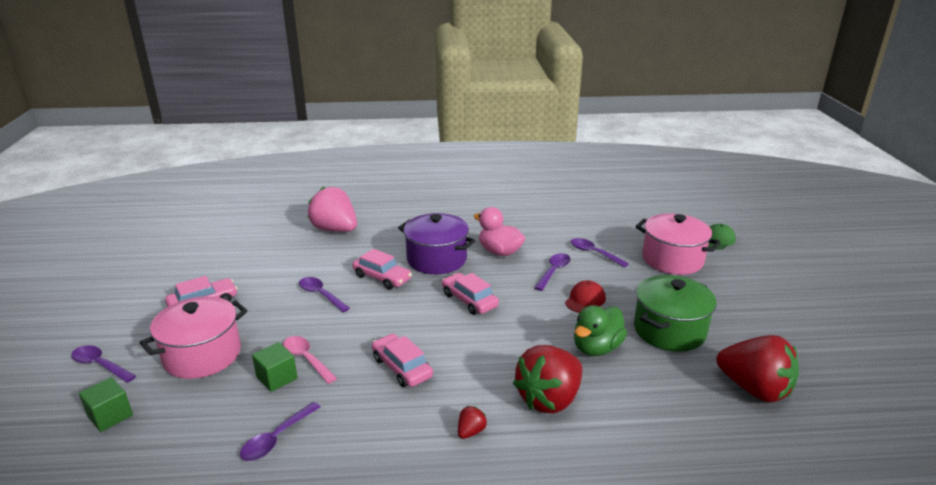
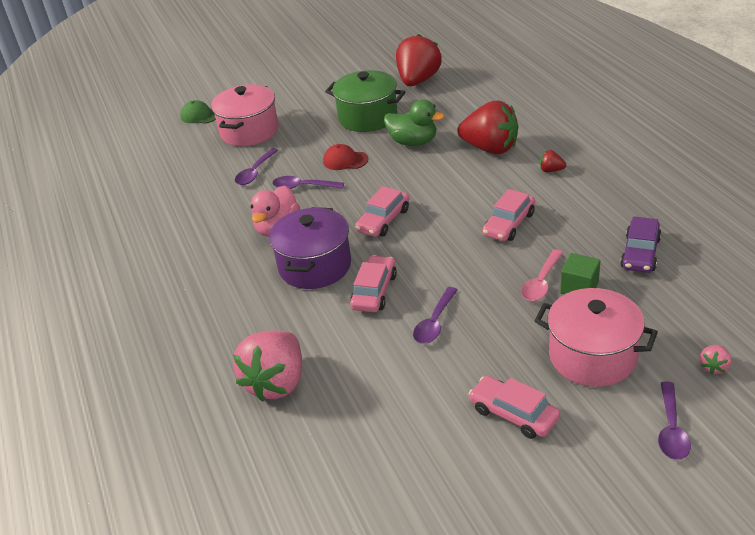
camera: 105 degrees left, 10 degrees up
green cube [79,377,133,432] -> pink strawberry [700,345,731,374]
purple spoon [240,402,320,461] -> purple car [620,216,661,273]

